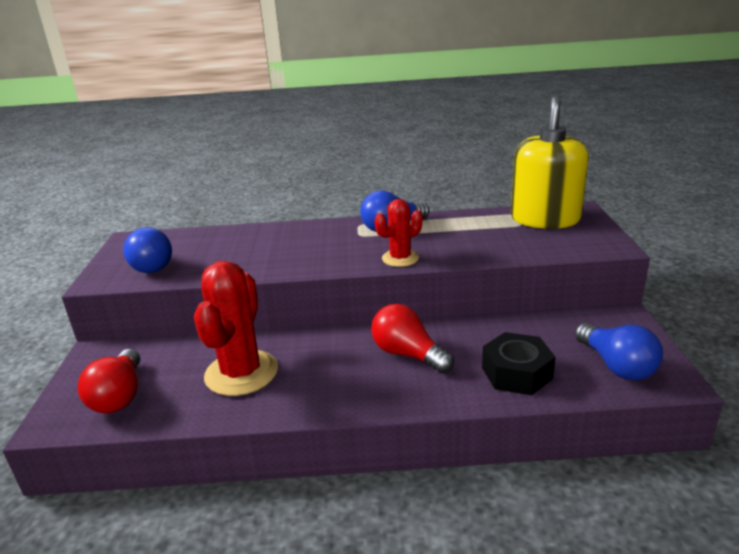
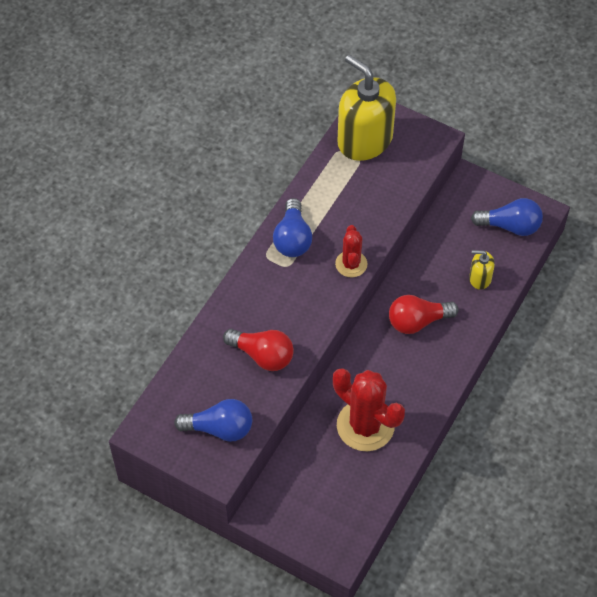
camera: 60 degrees left, 30 degrees up
red light bulb [78,349,140,413] -> red light bulb moved to [223,329,294,371]
black nut [482,332,555,395] -> yellow soap dispenser [469,250,495,290]

